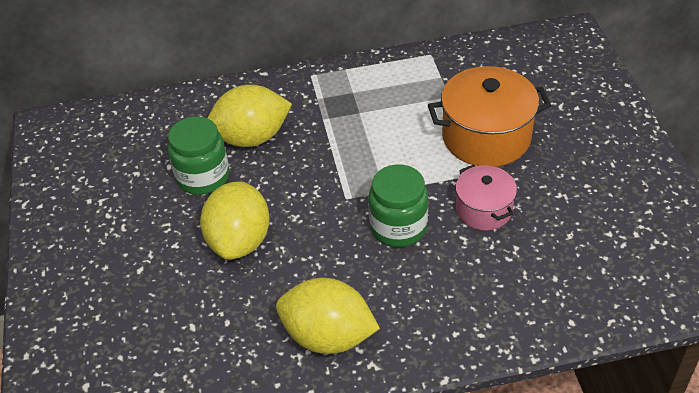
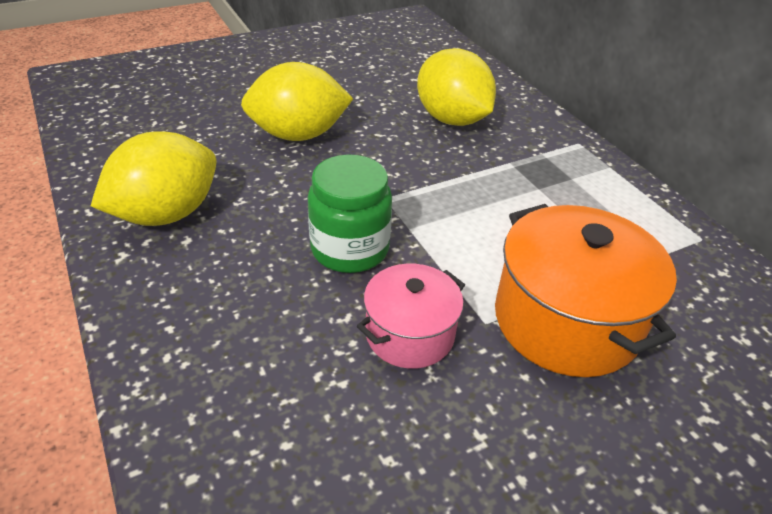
camera: 70 degrees right, 5 degrees down
green jar [168,116,229,195] -> none
yellow lemon [276,278,380,354] -> yellow lemon turned 45 degrees clockwise [91,131,216,226]

